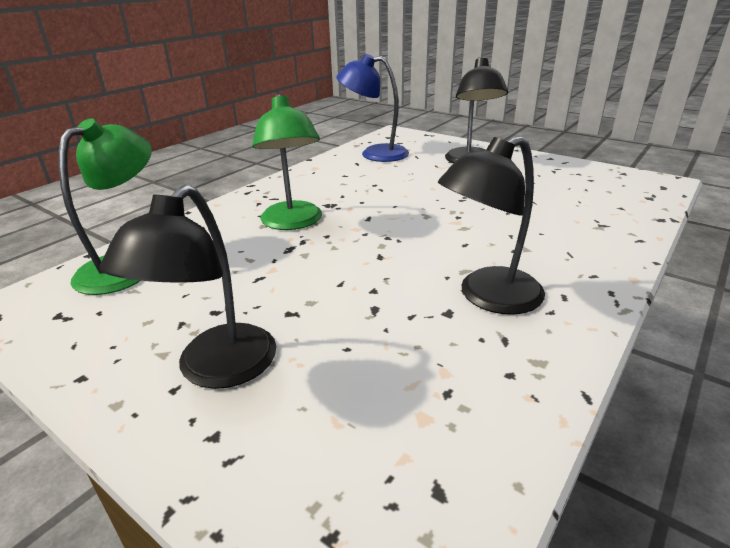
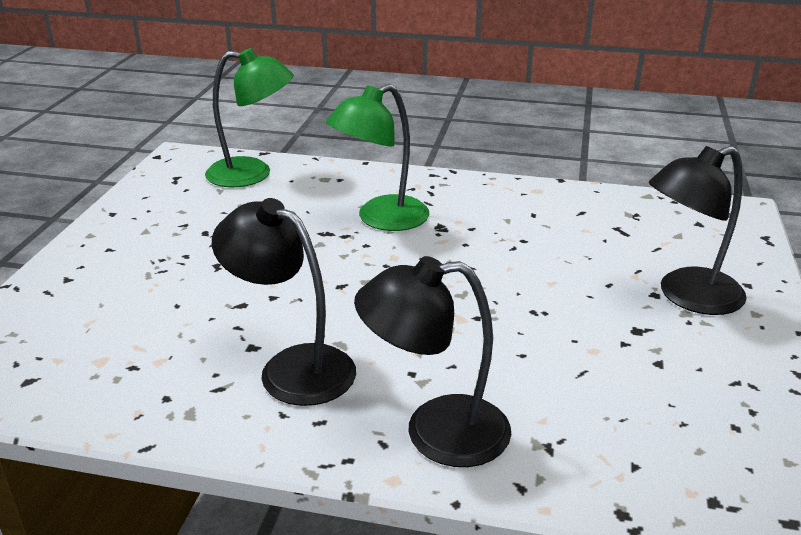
camera: 65 degrees right, 0 degrees up
black lamp [100,185,276,389] -> black lamp moved to [354,256,511,467]
blue lamp [336,54,409,162] -> none

